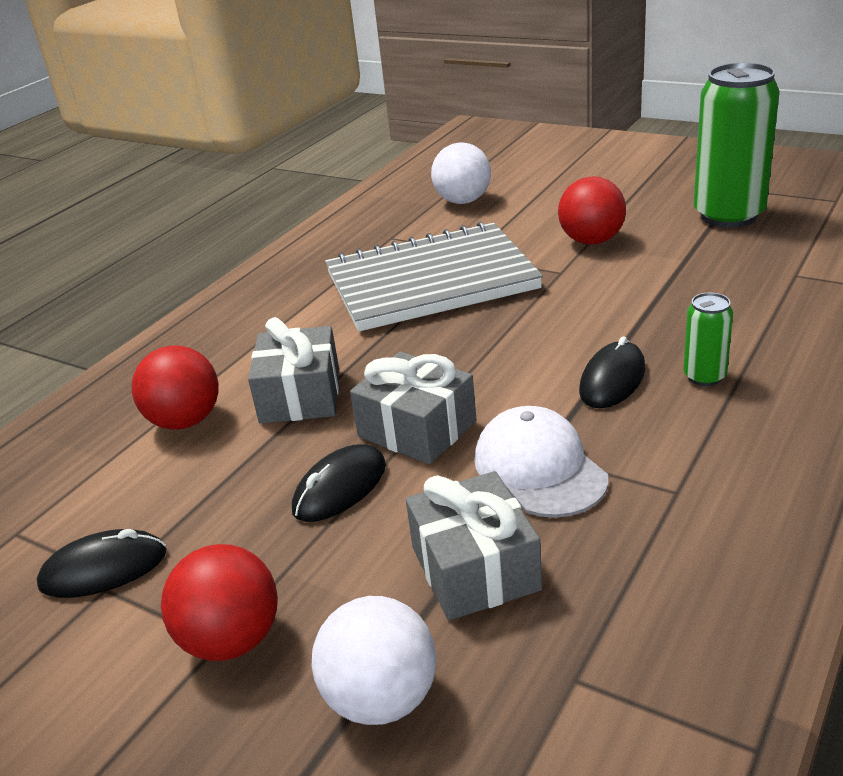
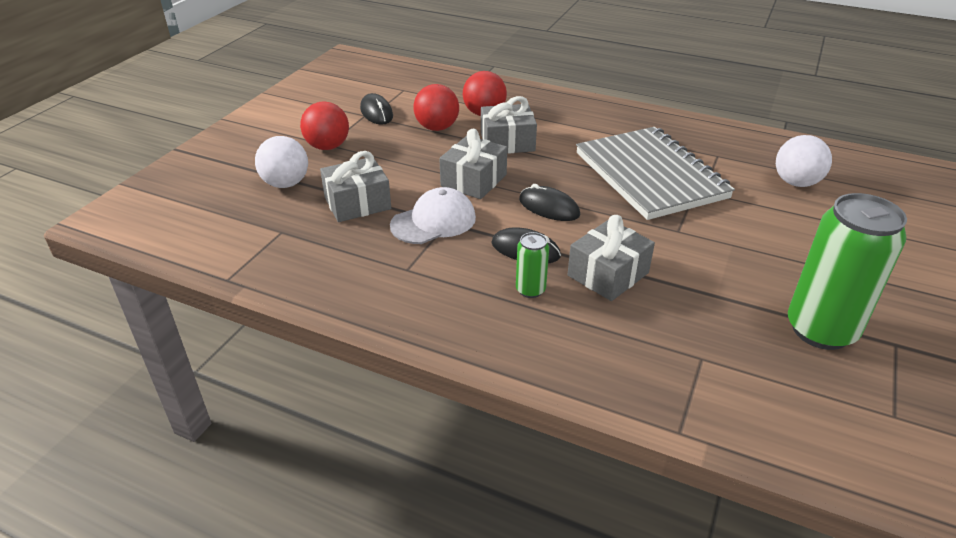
camera: 80 degrees right, 5 degrees up
black mouse [292,444,386,522] -> black mouse moved to [519,184,580,221]
red ball [558,176,626,245] -> red ball moved to [413,84,459,131]
none -> grey gift [568,215,655,301]

